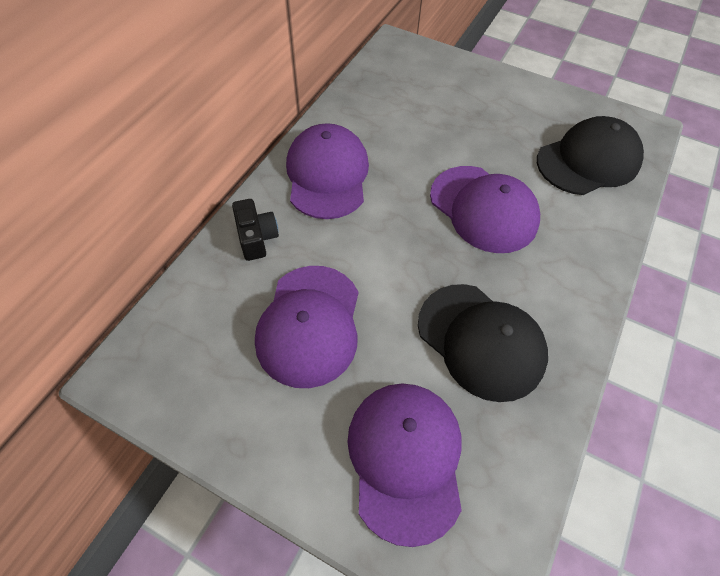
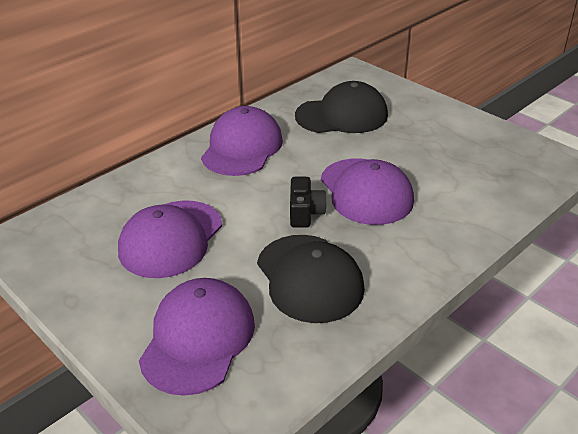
camera: 20 degrees right, 20 degrees down
black camera [232,199,279,261] -> black camera moved to [290,177,327,228]
black cap [537,116,644,195] -> black cap moved to [295,81,388,133]

